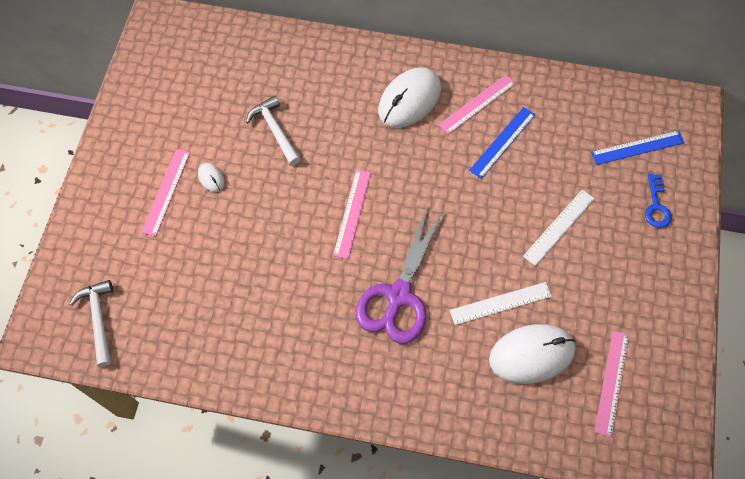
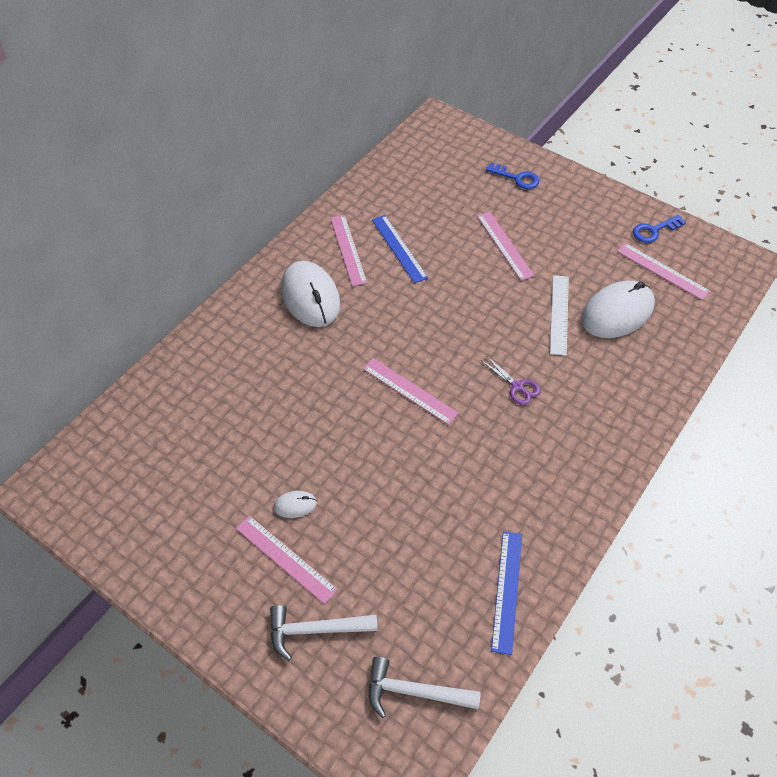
camera: 65 degrees left, 10 degrees down
white hammer [246,96,301,166] -> white hammer moved to [270,605,378,661]
purple scissors [356,208,443,344] -> purple scissors [482,357,540,405], size x0.43
white mouse [489,324,576,384] -> white mouse turned 45 degrees clockwise [581,281,655,338]
white ruler [523,189,595,266] -> pink ruler [477,212,535,281]
blue ruler [591,130,685,165] -> blue ruler moved to [491,531,522,655]
none -> blue key [633,215,686,243]

